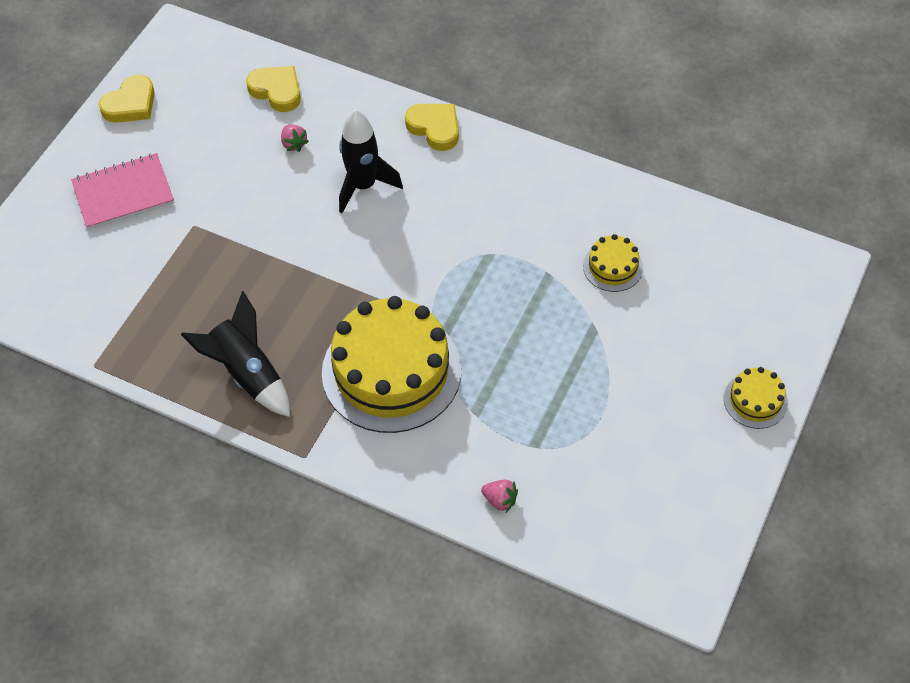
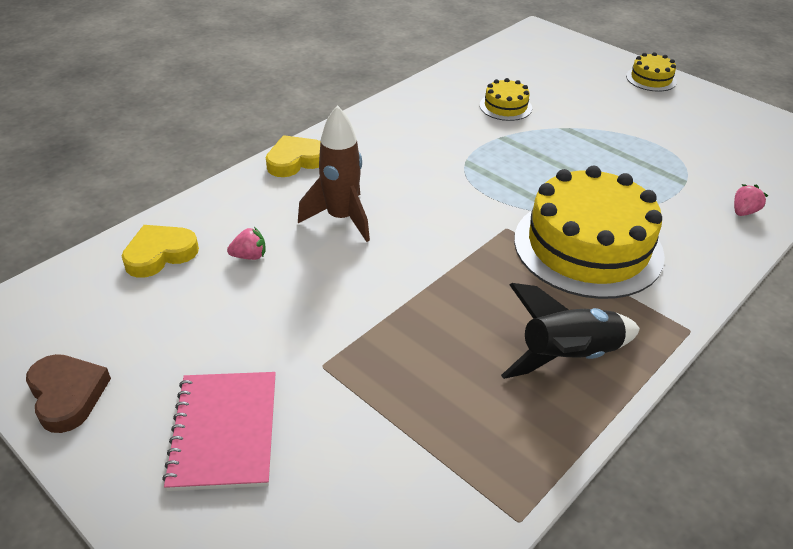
camera: 75 degrees left, 15 degrees down
yellow heart [99,75,155,123] -> brown heart [26,354,111,433]
black rocket [339,109,403,213] -> brown rocket [298,105,370,242]

